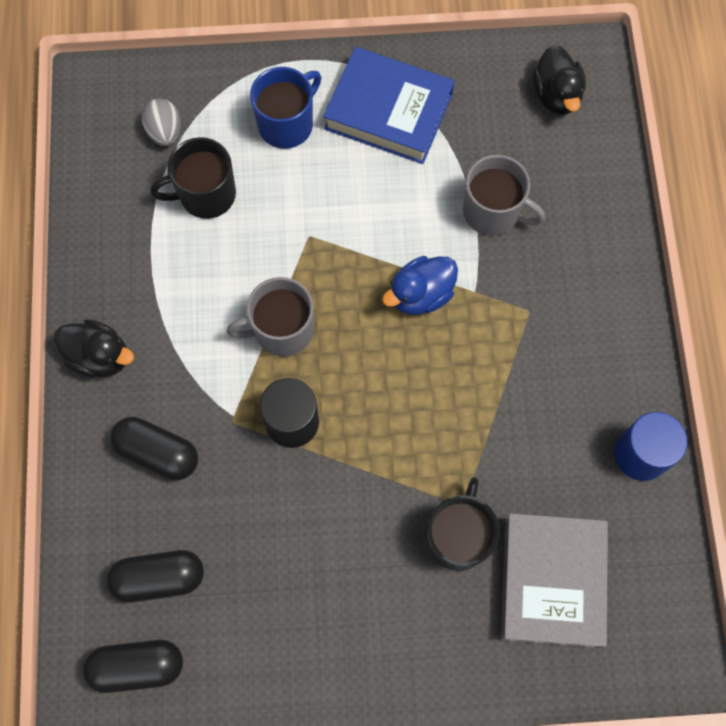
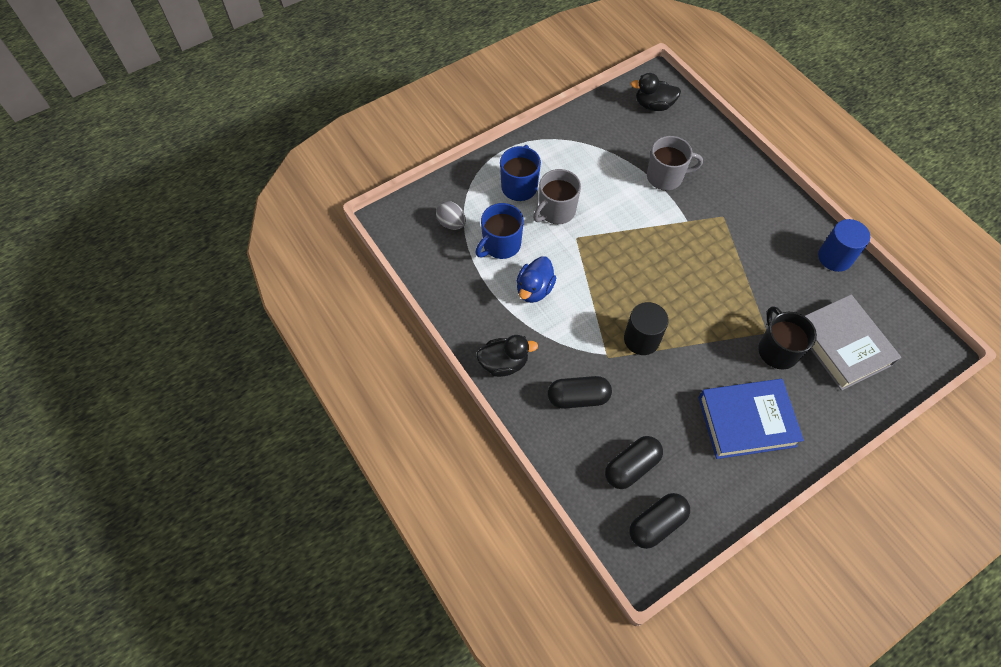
camera: 30 degrees left, 10 degrees down
black mug [150,137,236,219] -> blue mug [475,203,524,259]
grey mug [226,277,314,357] -> grey mug moved to [533,169,581,224]
blue book [323,47,455,164] -> blue book moved to [698,379,804,459]
blue duck [382,256,458,315] -> blue duck moved to [517,257,556,303]
black duck [532,45,586,115] -> black duck turned 135 degrees clockwise [631,73,681,111]

